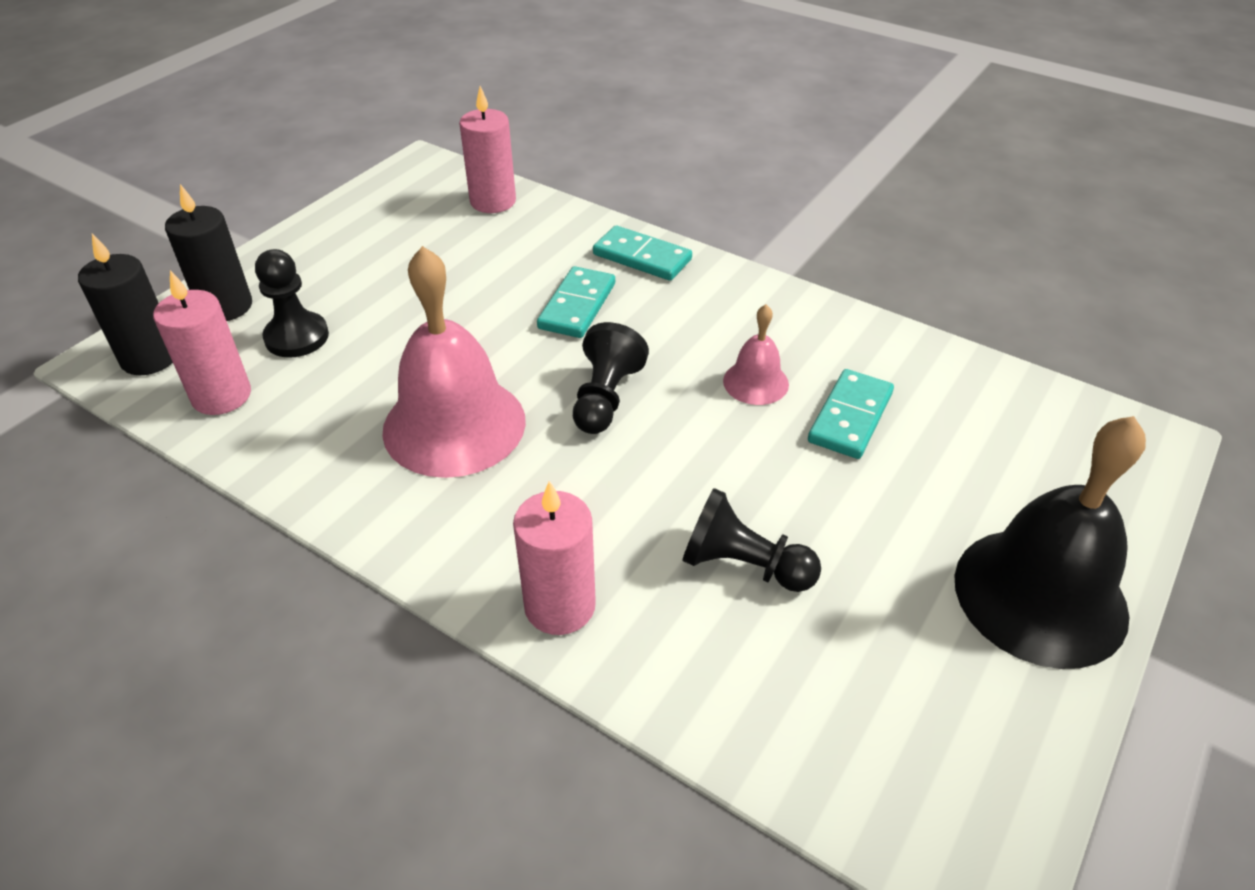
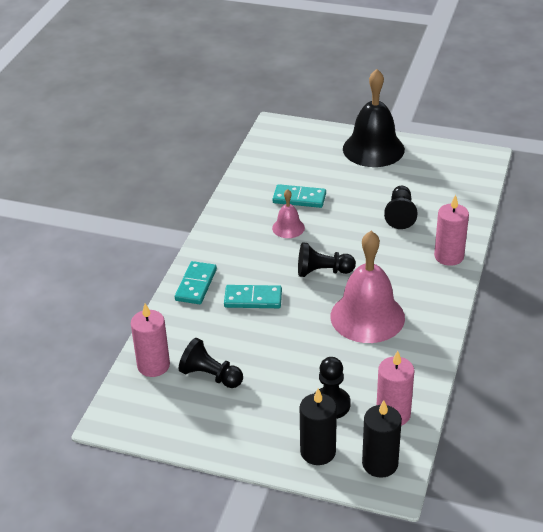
camera: 105 degrees left, 5 degrees down
none -> black pawn [179,338,243,388]

